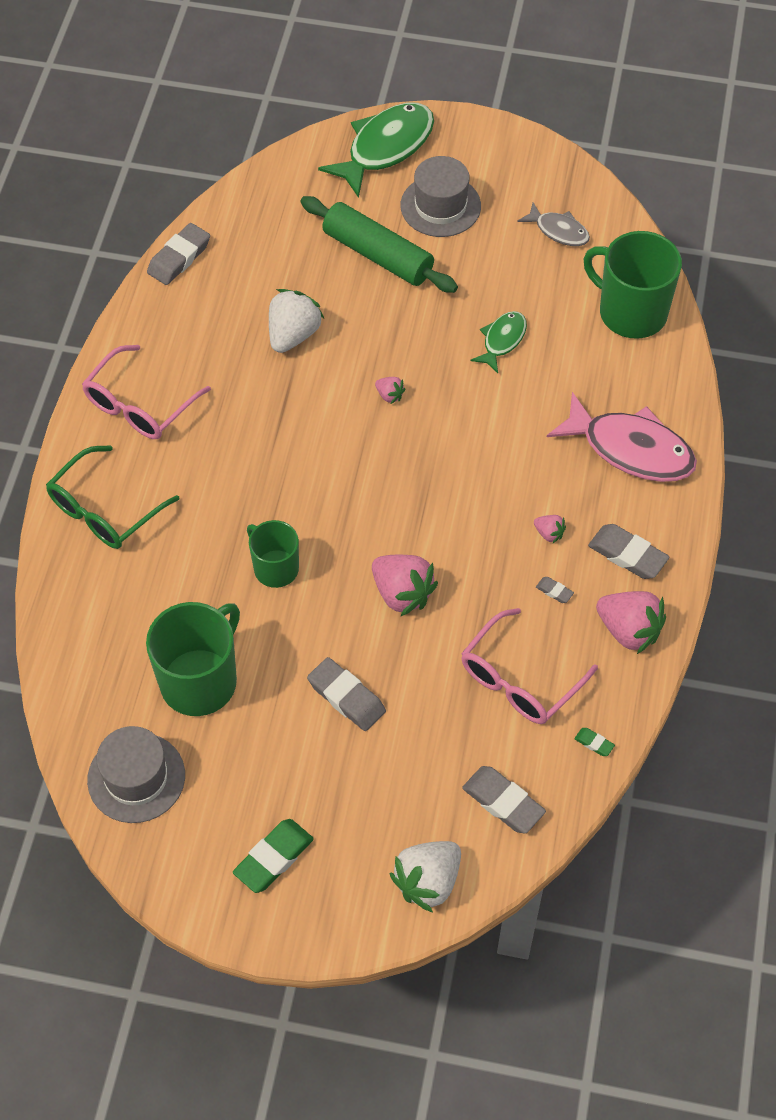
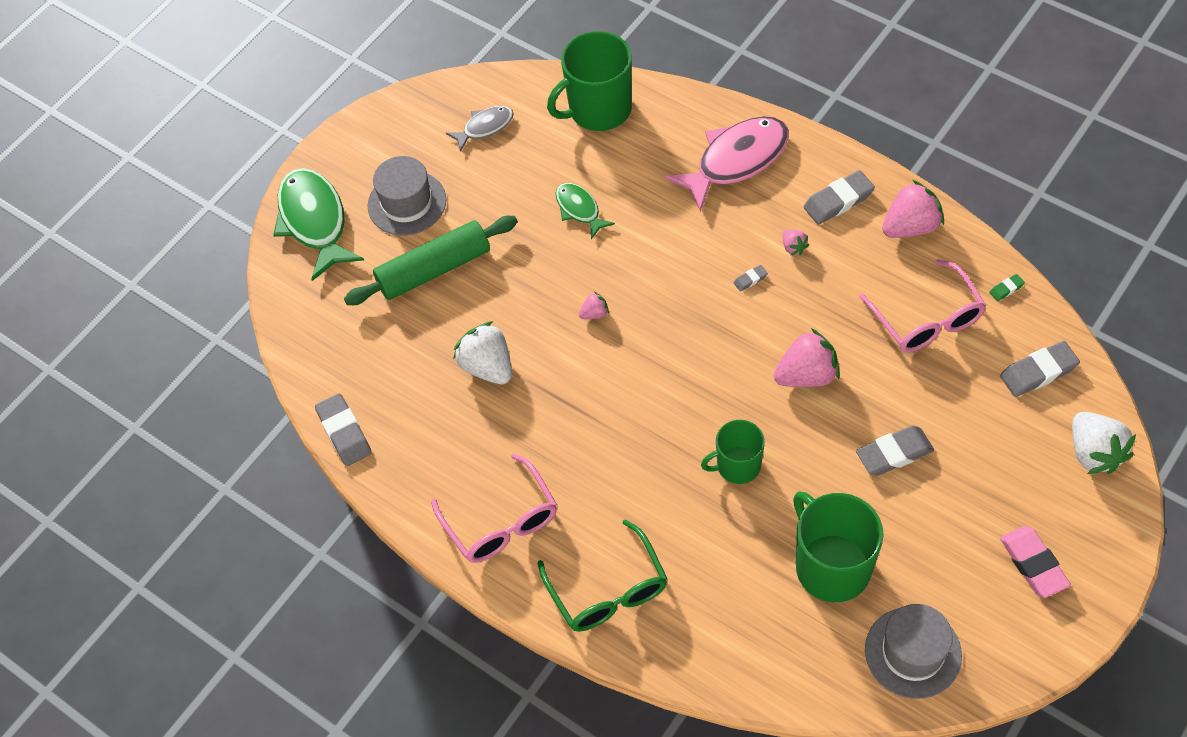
camera: 60 degrees left, 0 degrees up
green eraser [233,819,314,893] -> pink eraser [1000,526,1071,598]
pink strawberry [534,515,566,544] -> pink strawberry turned 90 degrees clockwise [783,230,809,256]
grey eraser [536,577,574,603] -> grey eraser moved to [734,265,768,292]

